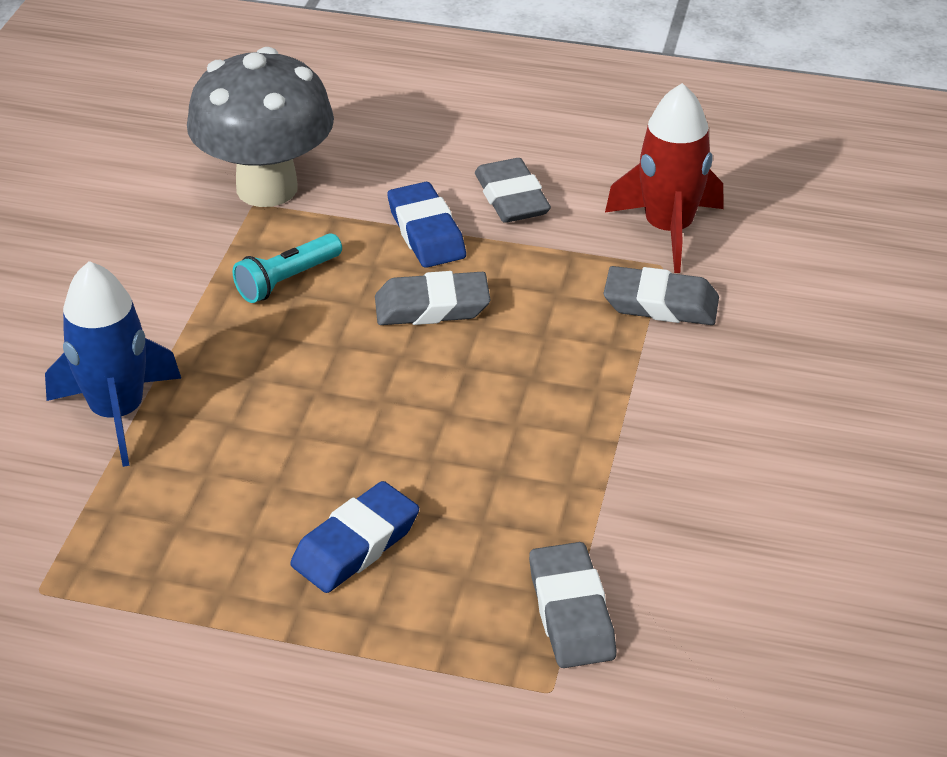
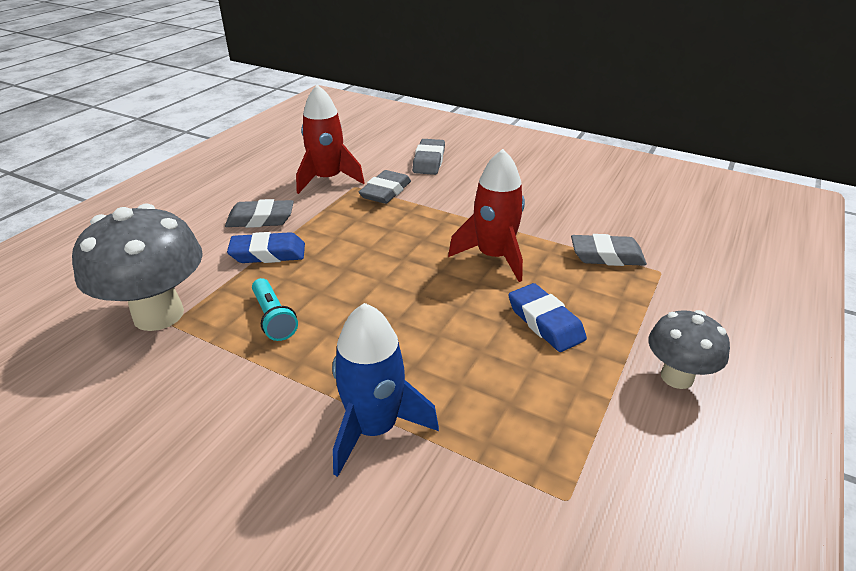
camera: 75 degrees left, 5 degrees down
grey eraser [375,271,491,325] -> grey eraser moved to [412,139,445,175]
none -> red rocket [448,149,525,282]
none -> grey mushroom [649,310,730,389]

